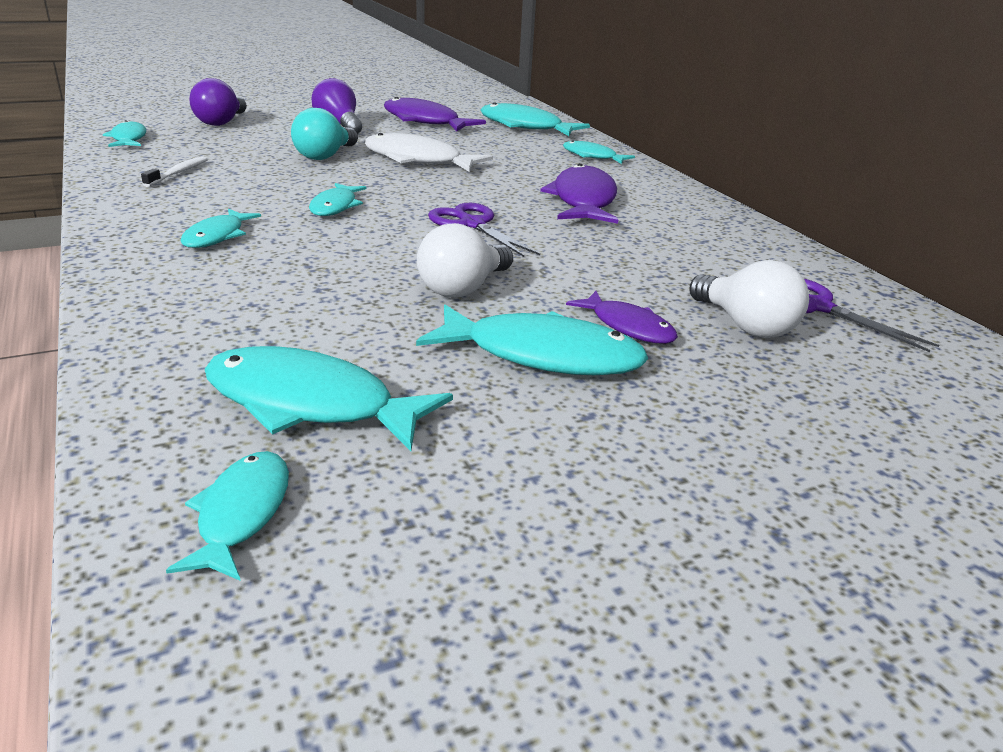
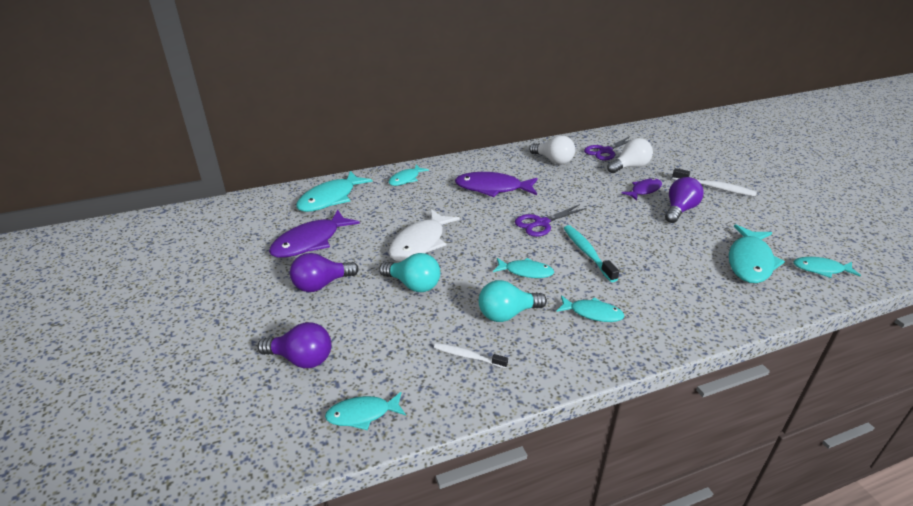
camera: 85 degrees left, 5 degrees up
turquoise fish [416,305,648,375] -> purple light bulb [665,177,704,223]
white light bulb [417,223,513,297] -> white light bulb moved to [529,135,575,164]
none -> turquoise light bulb [479,280,547,322]
none -> turquoise toothbrush [564,225,619,282]
none -> white toothbrush [672,168,757,197]

